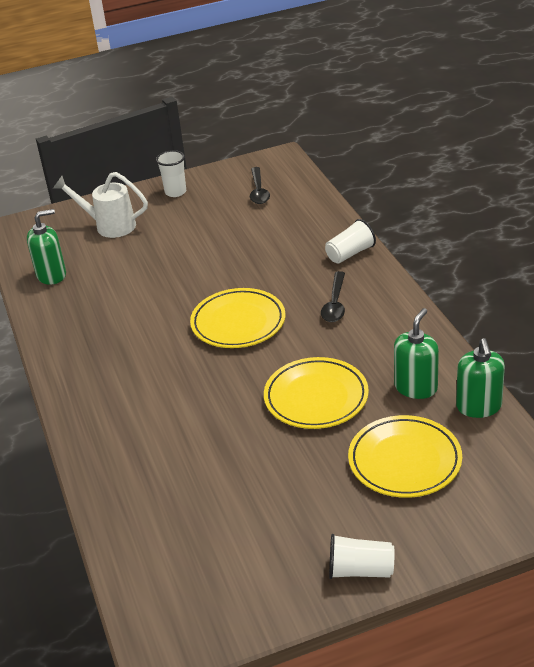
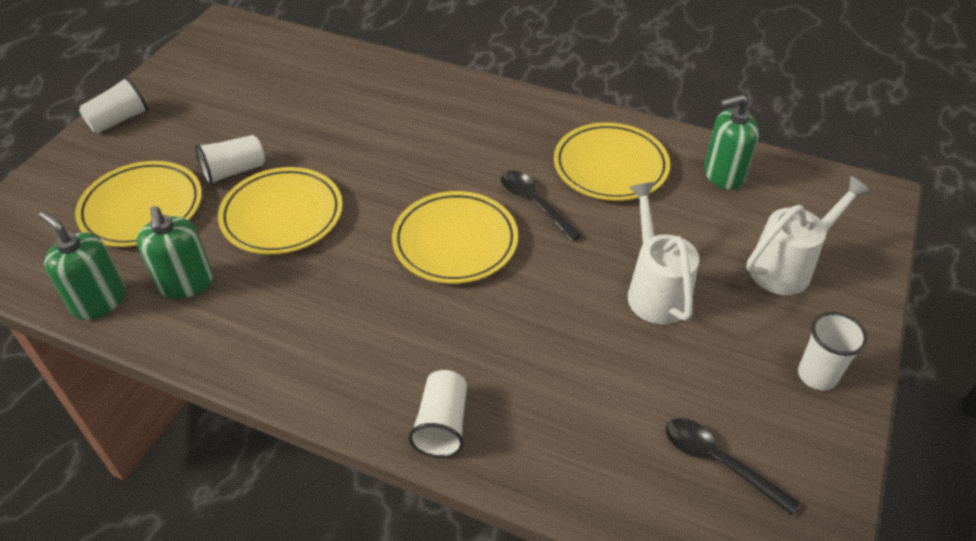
camera: 130 degrees right, 10 degrees up
green soap dispenser [27,209,66,285] -> green soap dispenser turned 60 degrees clockwise [704,95,759,190]
black spoon [321,271,345,322] -> black spoon moved to [501,170,582,242]
none -> white cup [195,135,265,185]
none -> yellow plate [554,122,670,201]
none -> white watering can [628,182,699,324]

